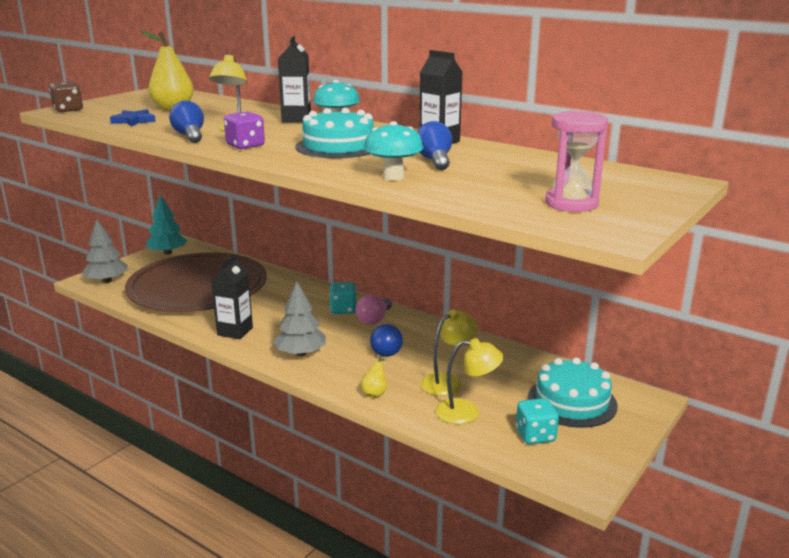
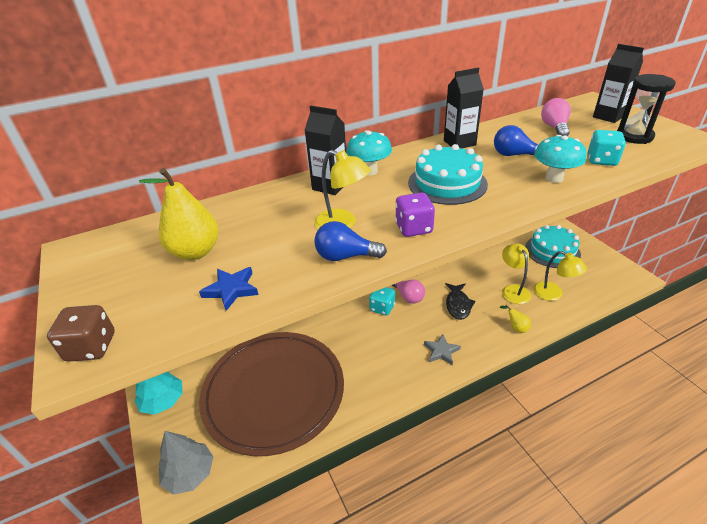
camera: 60 degrees left, 15 degrees up
black carton [211,255,253,339] -> black carton moved to [593,44,644,123]
grey tree [273,281,326,356] -> grey star [424,334,461,365]
blue light bulb [370,324,403,357] -> black fish [445,283,476,320]
yellow lamp [435,338,504,424] -> yellow lamp turned 105 degrees clockwise [533,251,587,301]
turquoise dice [516,398,559,444] -> turquoise dice moved to [588,130,626,166]
pink hourglass [545,111,608,212] -> black hourglass [617,74,676,144]
none -> pink light bulb [541,98,571,136]

